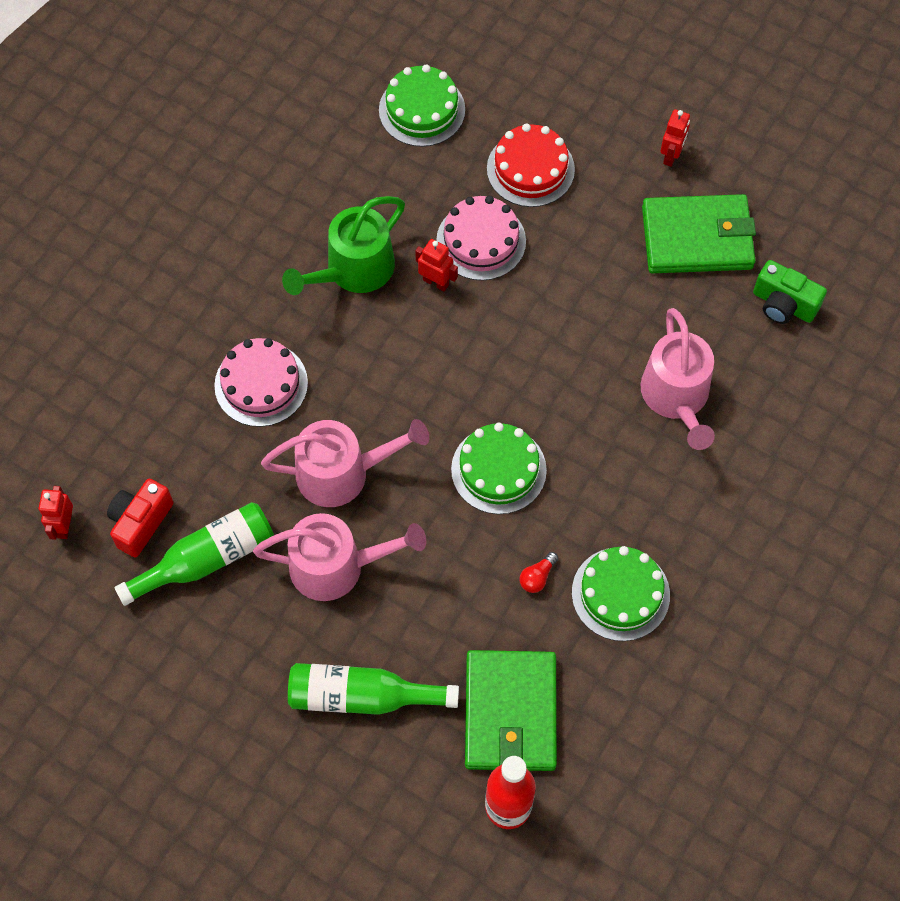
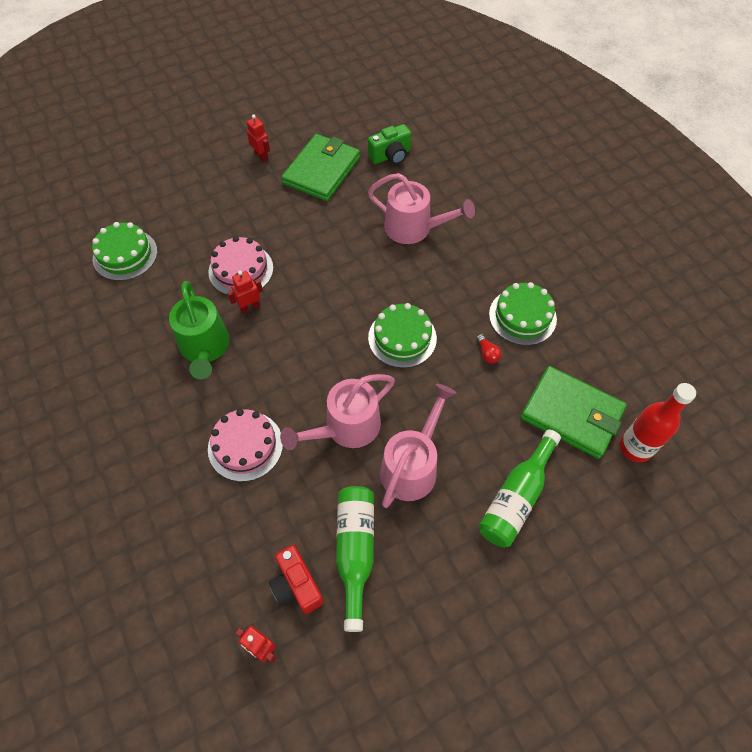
camera: 60 degrees left, 5 degrees down
pink watering can [261,419,429,507] -> pink watering can turned 150 degrees counterclockwise [280,374,395,450]
red cake [487,124,575,207] -> none

